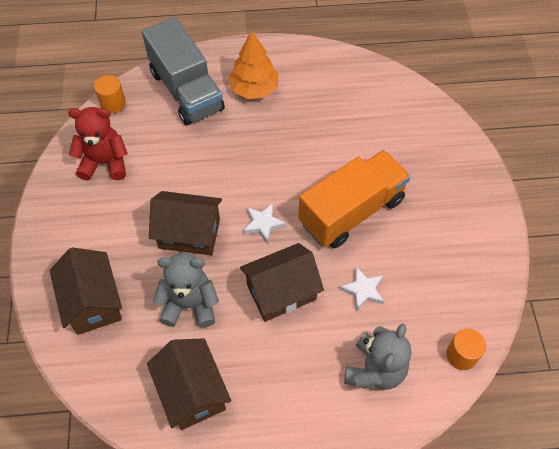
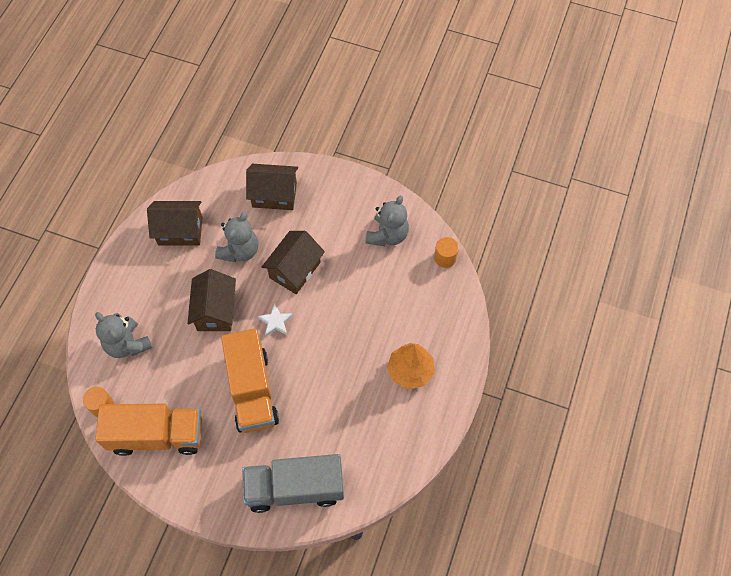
camera: 115 degrees right, 5 degrees up
red teddy bear [68,107,128,181] -> grey teddy bear [365,195,409,246]
grey truck [142,17,225,126] -> grey truck moved to [242,454,344,513]
white star [339,267,384,311] -> none
none -> orange truck [95,404,202,456]

